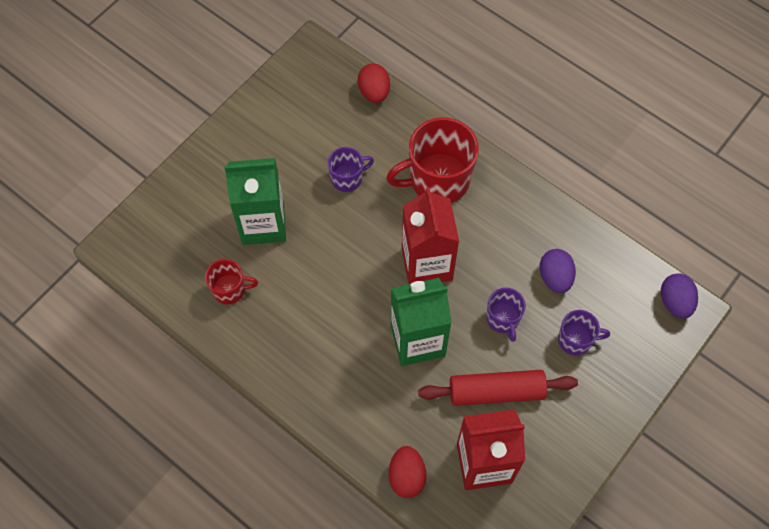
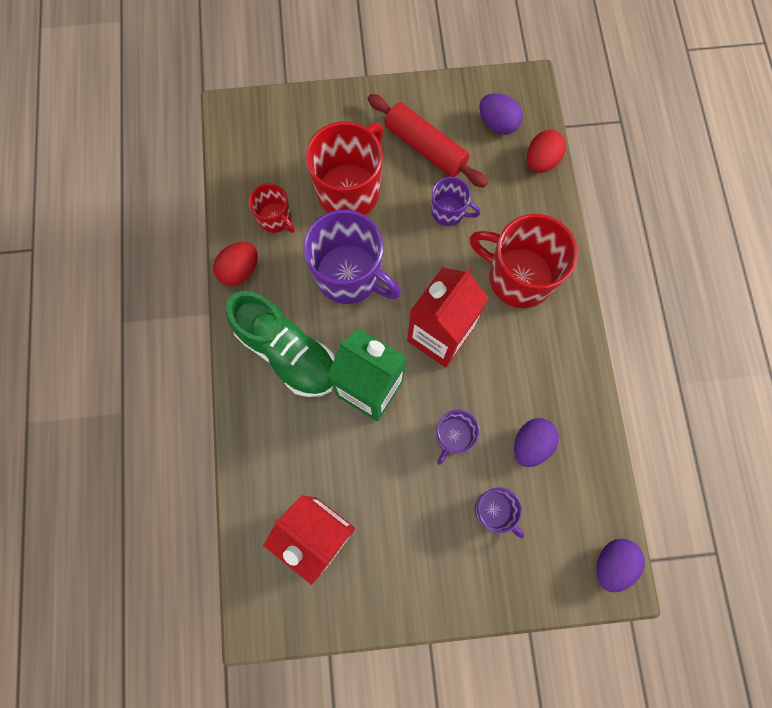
camera: 45 degrees right, 10 degrees up
green carton [224,158,286,245] -> red mug [305,122,383,215]
red egg [388,446,427,498] -> red egg moved to [213,242,258,286]
red rolling pin [418,370,578,406] -> red rolling pin moved to [368,94,488,188]
none -> green shoe [226,291,335,397]
none -> purple mug [303,210,401,304]
none -> purple egg [479,93,523,135]

